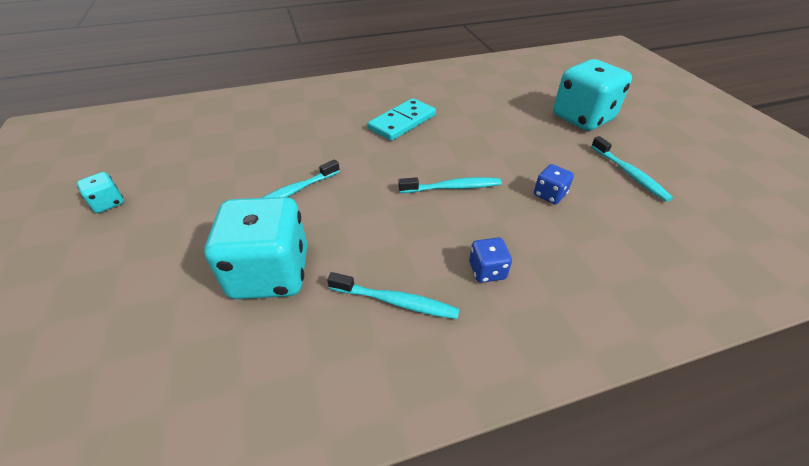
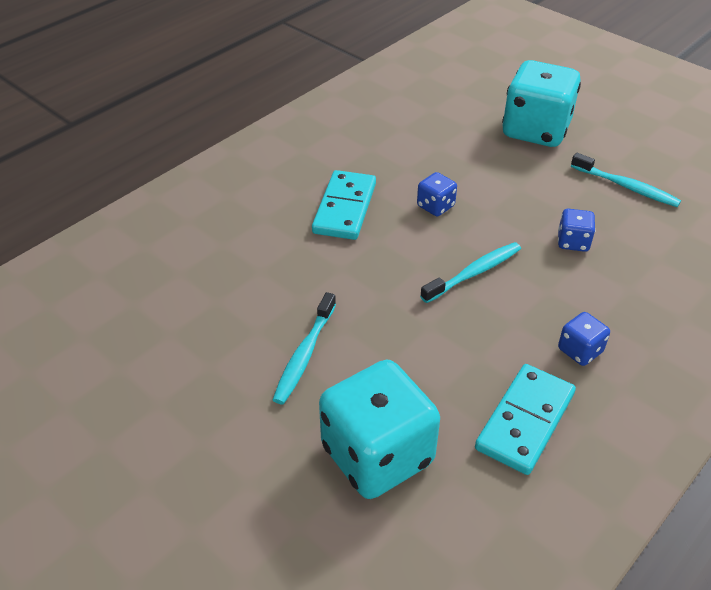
camera: 30 degrees left, 0 degrees up
turquoise dice [77,172,124,213] -> none
turquoise toothbrush [327,272,460,319] -> turquoise domino [475,364,576,475]
none -> blue dice [417,172,457,216]

